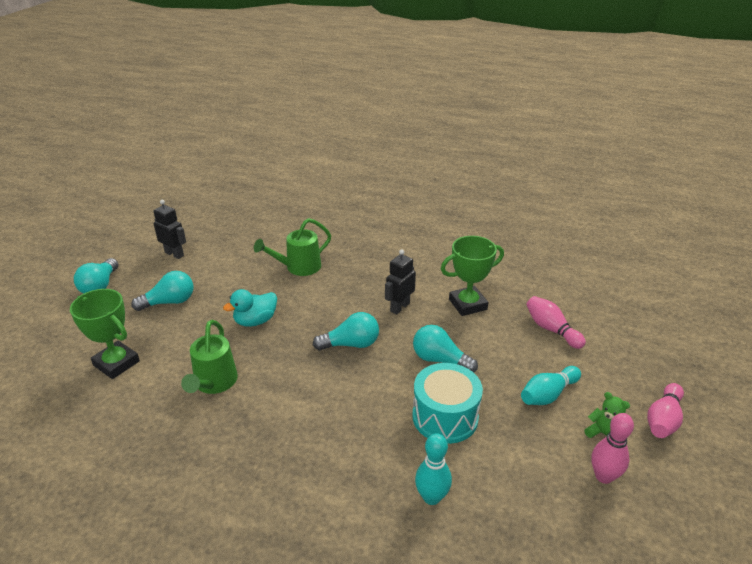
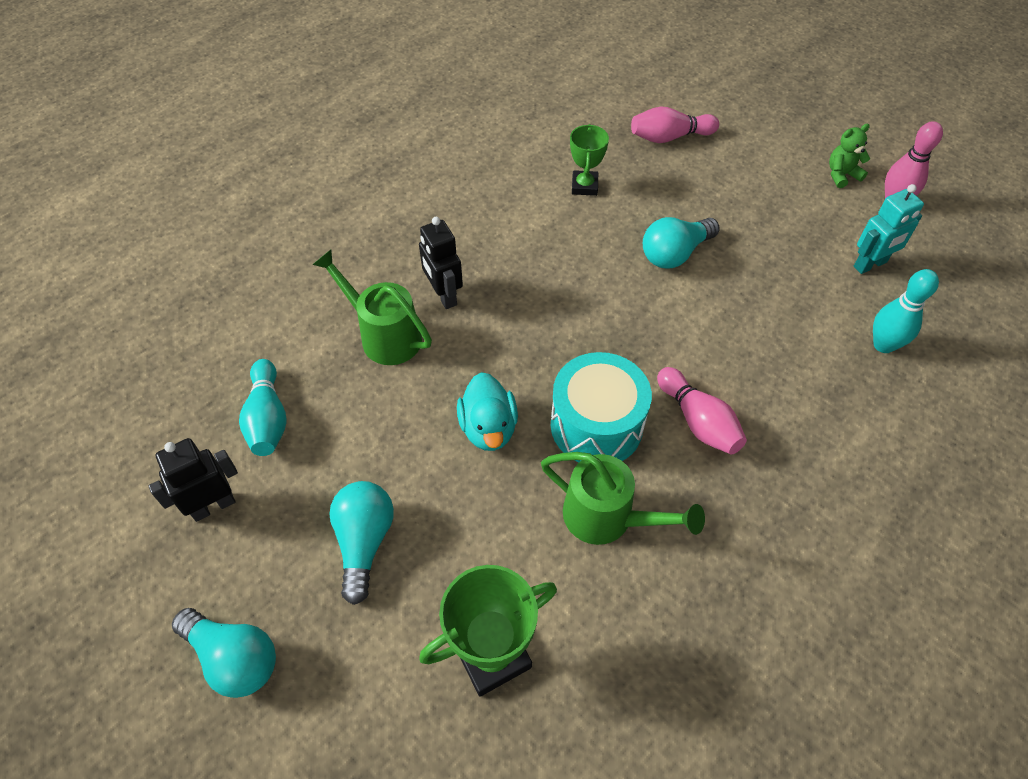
camera: 65 degrees left, 20 degrees up
green watering can [254,218,331,276] -> green watering can turned 135 degrees clockwise [312,250,432,365]
turquoise light bulb [313,312,379,351] -> none
black robot [385,249,416,315] -> black robot moved to [419,217,463,309]
turquoise drum [413,363,483,444] -> turquoise drum moved to [551,352,652,462]
green trophy [441,236,504,316] -> green trophy [570,124,609,196], size x0.63
turquoise bowling pin [521,366,581,405] -> turquoise bowling pin moved to [239,359,287,456]
pink bowling pin [647,383,684,438] -> pink bowling pin moved to [657,367,747,455]
none -> turquoise robot [854,184,924,274]

